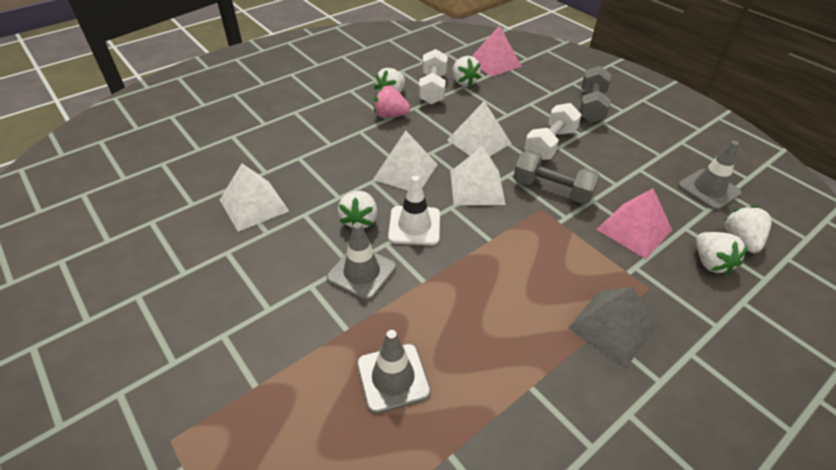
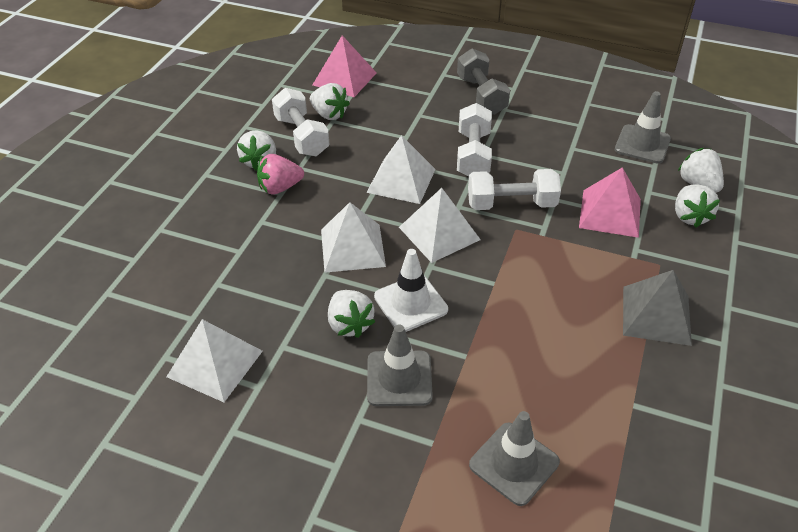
camera: 30 degrees left, 0 degrees up
grey dumbbell [513,151,600,204] -> white dumbbell [468,169,561,210]
white strawberry [696,232,748,275] -> white strawberry turned 45 degrees clockwise [675,184,720,227]

